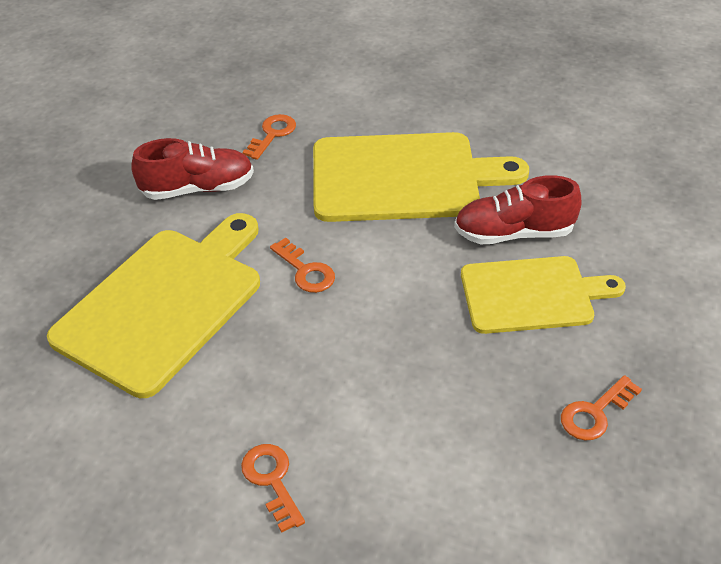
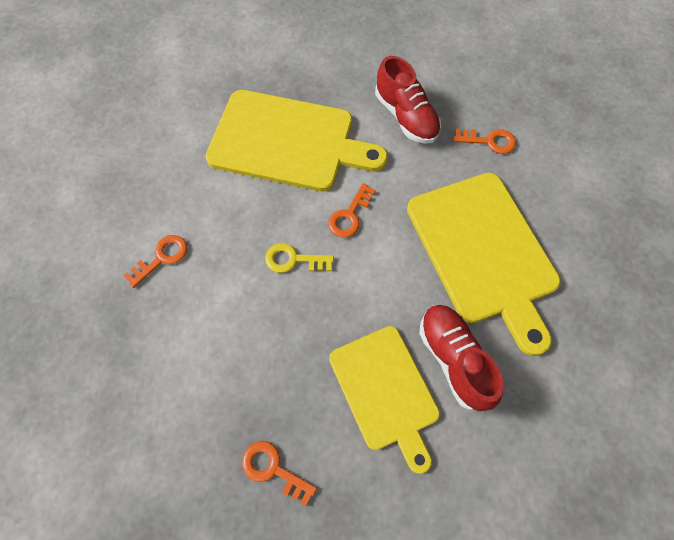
camera: 70 degrees right, 20 degrees up
none -> yellow key [265,243,334,273]

